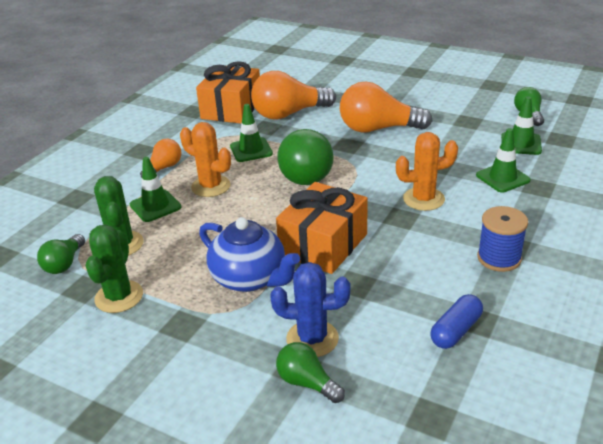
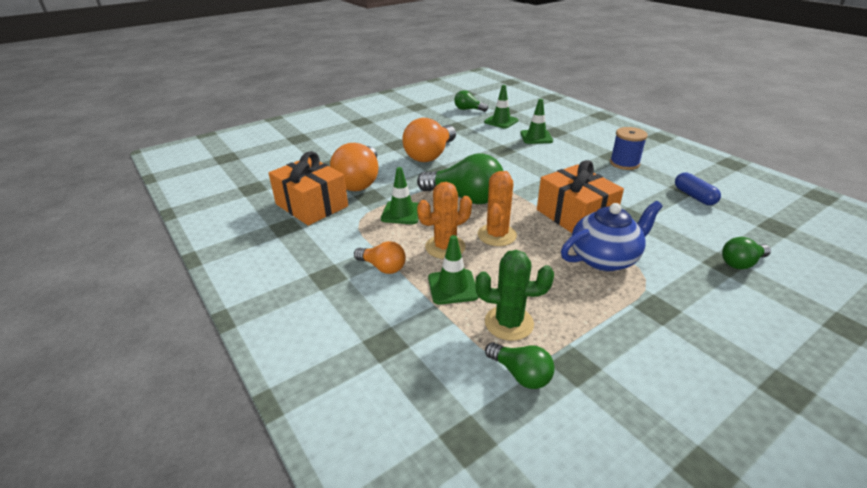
camera: 65 degrees left, 0 degrees up
green cactus [86,224,143,313] -> none
orange light bulb [140,139,181,178] -> orange light bulb turned 150 degrees clockwise [354,241,406,274]
blue cactus [270,262,350,357] -> none
orange cactus [396,132,458,211] -> orange cactus moved to [478,171,517,246]

